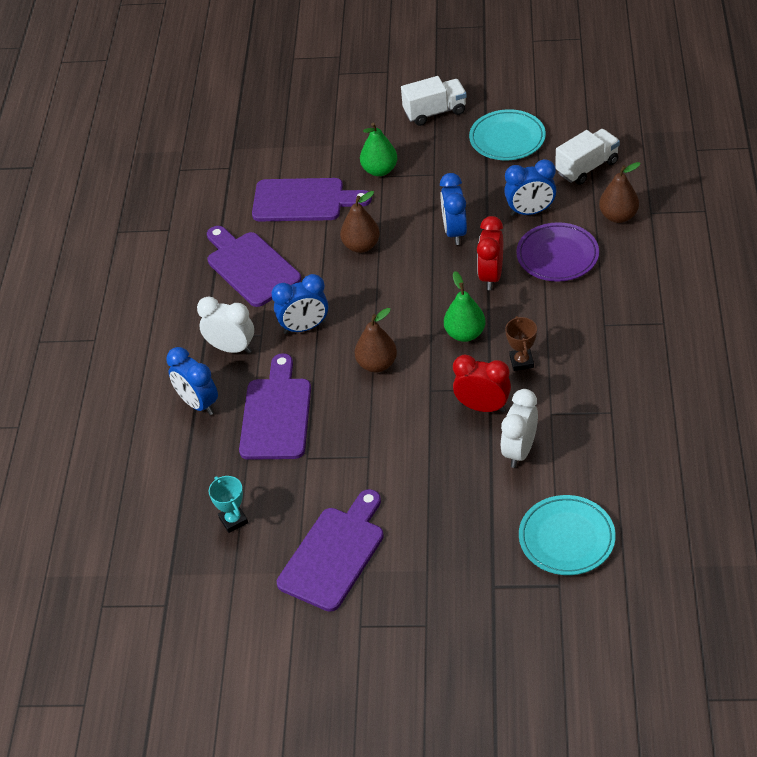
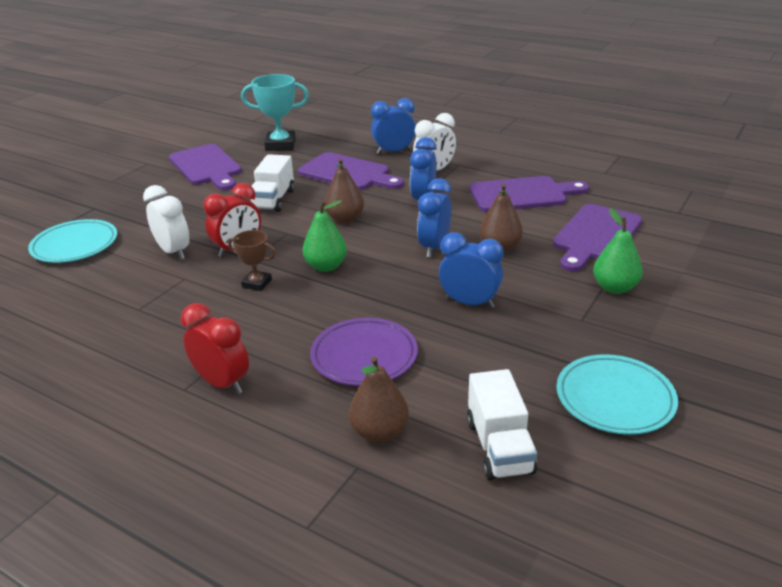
camera: 115 degrees right, 15 degrees down
turquoise trophy [209,476,248,533] -> turquoise trophy [241,74,309,151], size x1.74
white truck [401,76,467,126] -> white truck moved to [250,154,295,212]
red clock [477,216,503,290] -> red clock moved to [181,303,249,394]
blue clock [504,159,557,216] -> blue clock moved to [417,178,451,257]

